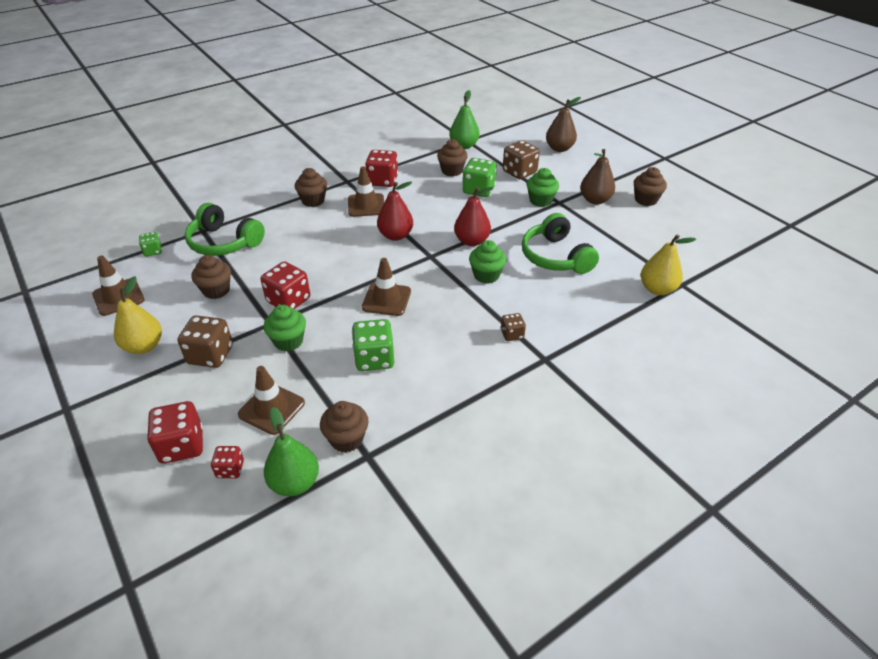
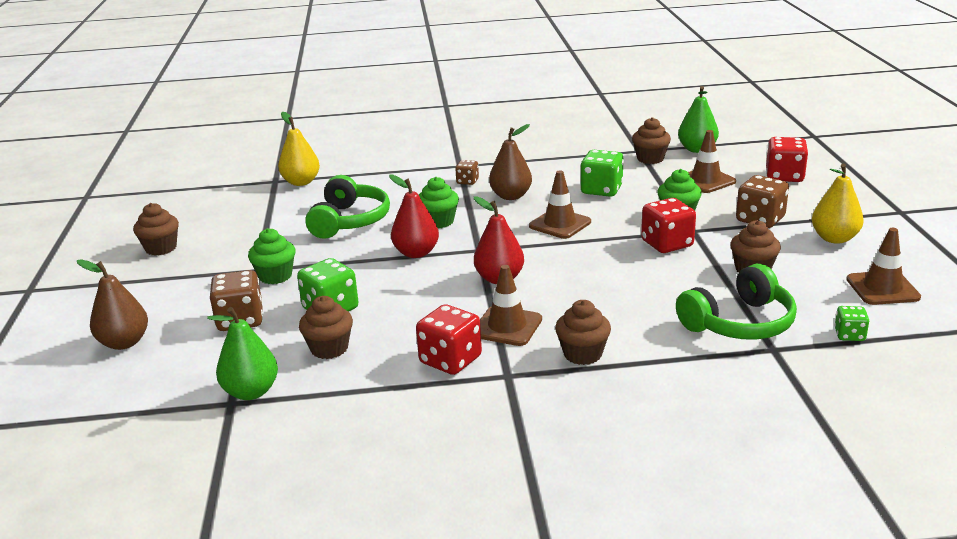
camera: 150 degrees left, 15 degrees down
green headphones [185,203,265,256] -> green headphones turned 90 degrees clockwise [676,264,797,340]
red dice [211,446,244,478] -> none
brown pear [580,149,615,204] -> brown pear moved to [489,124,532,200]

